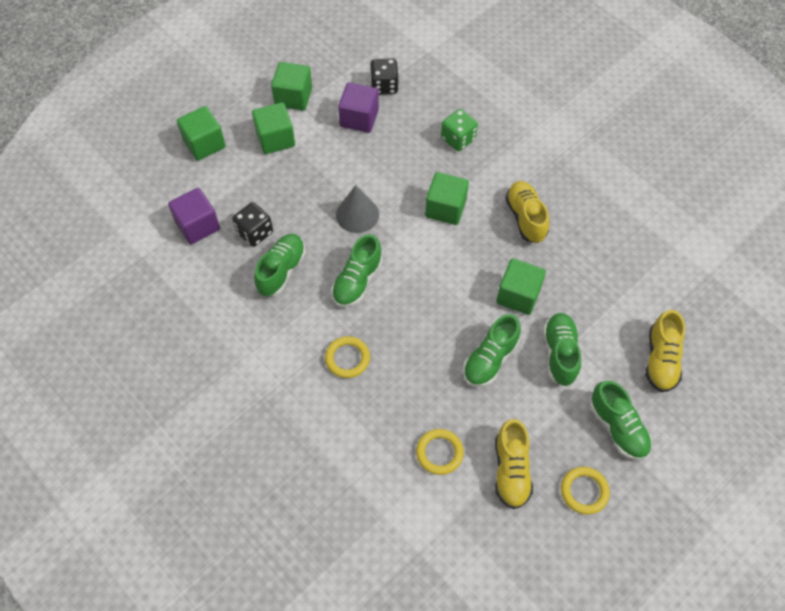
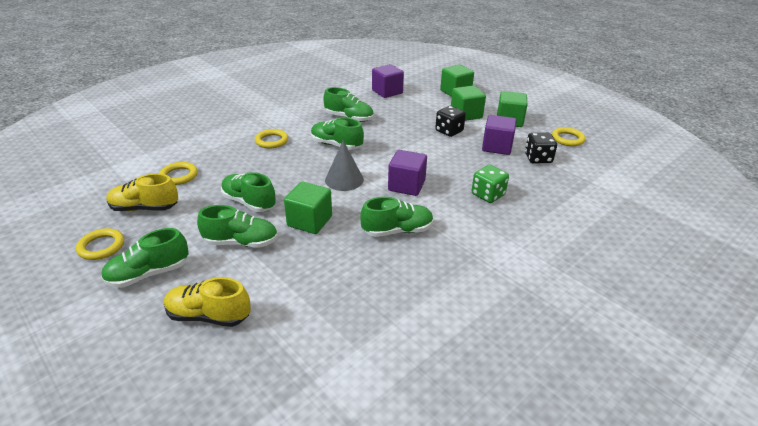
camera: 90 degrees right, 25 degrees down
black dice [232,202,273,247] -> black dice moved to [435,106,466,137]
grey cone [336,185,379,233] -> grey cone moved to [325,141,364,191]
green cube [425,172,469,225] -> purple cube [388,150,427,196]
yellow shoe [505,181,549,243] -> green shoe [360,197,434,237]
none -> yellow ring [552,127,585,146]

